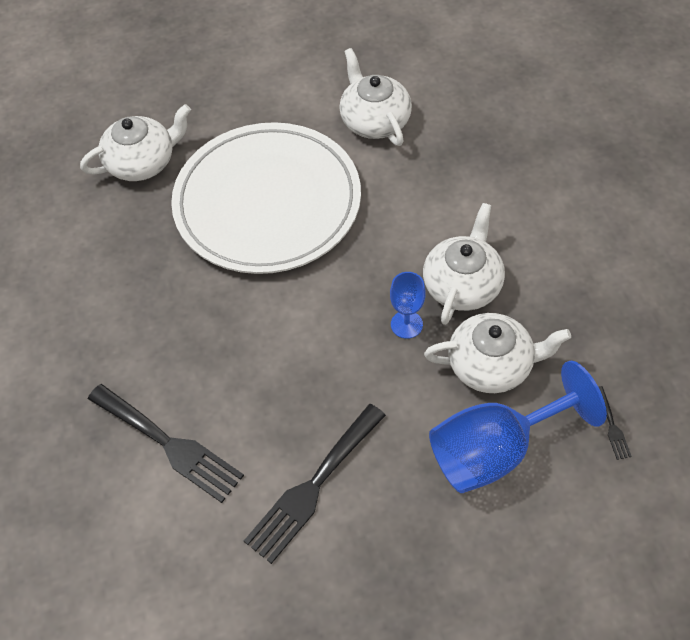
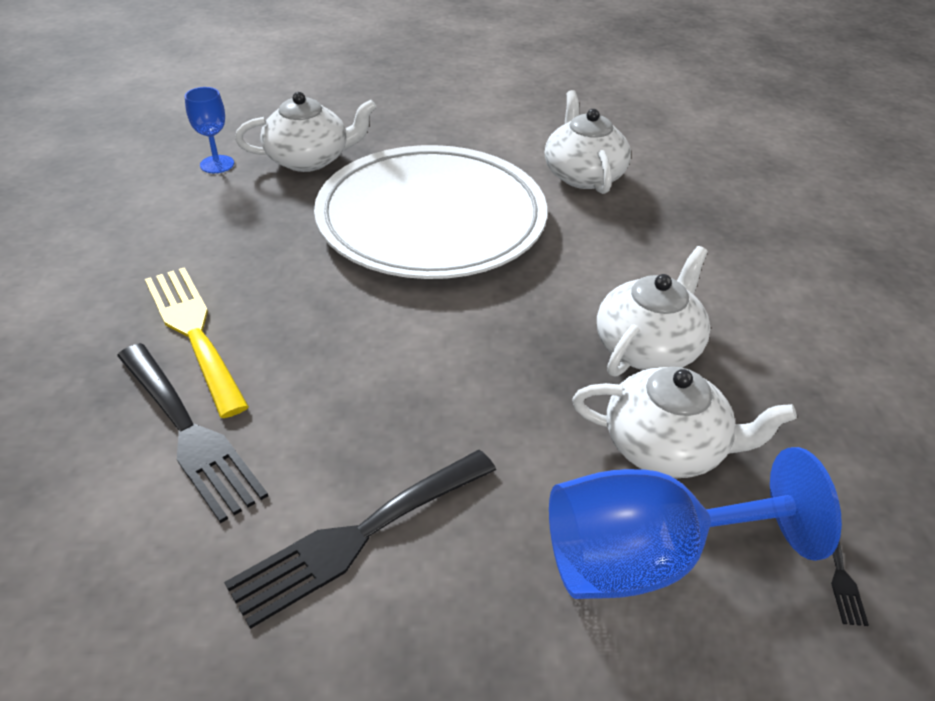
camera: 10 degrees right, 15 degrees down
blue goblet [390,272,426,339] -> blue goblet moved to [185,87,234,173]
none -> yellow fork [145,267,249,418]

